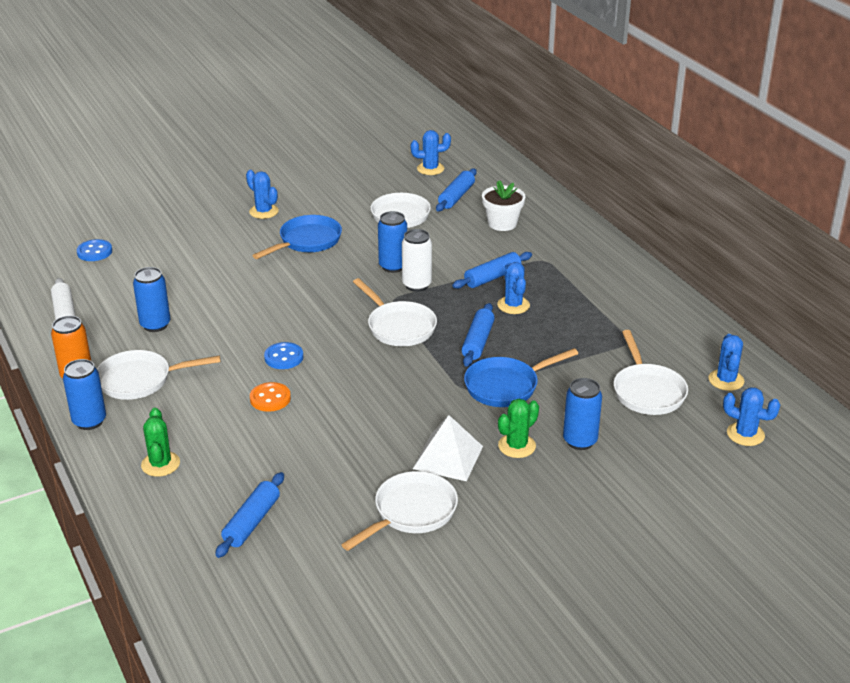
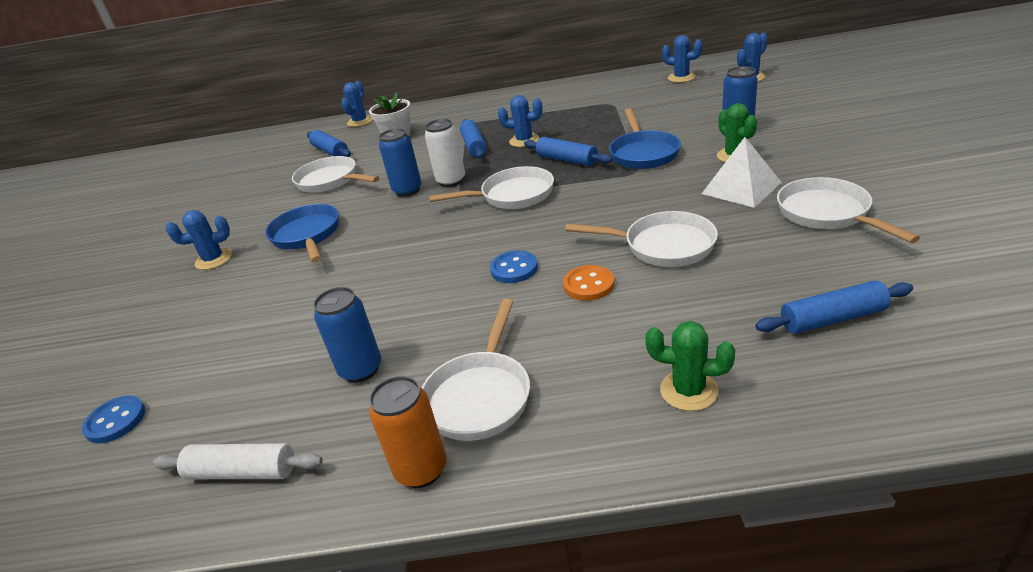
camera: 60 degrees left, 0 degrees up
blue can [63,359,106,430] -> none
blue rolling pin [215,472,284,558] -> blue rolling pin turned 60 degrees counterclockwise [755,280,913,334]
blue cactus [411,130,451,175] -> blue cactus moved to [341,81,372,127]
white pan [614,330,688,415] -> white pan moved to [565,211,718,267]

